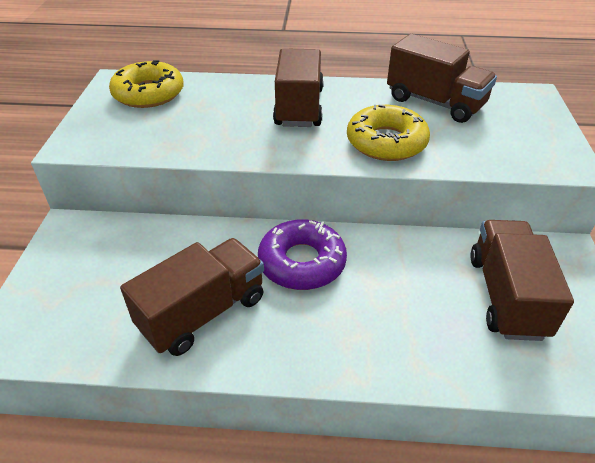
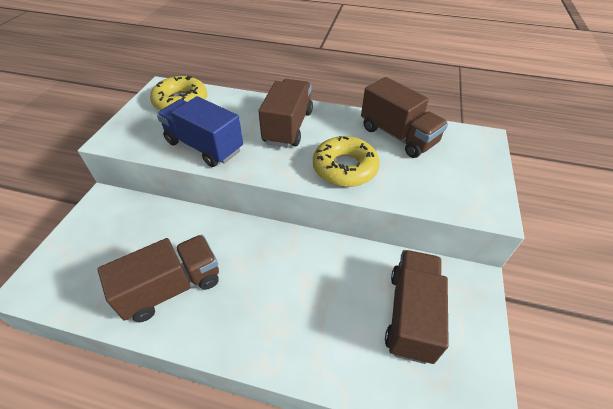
camera: 10 degrees right, 5 degrees up
purple donut [258,219,347,290] -> none
none -> blue truck [157,96,243,167]

